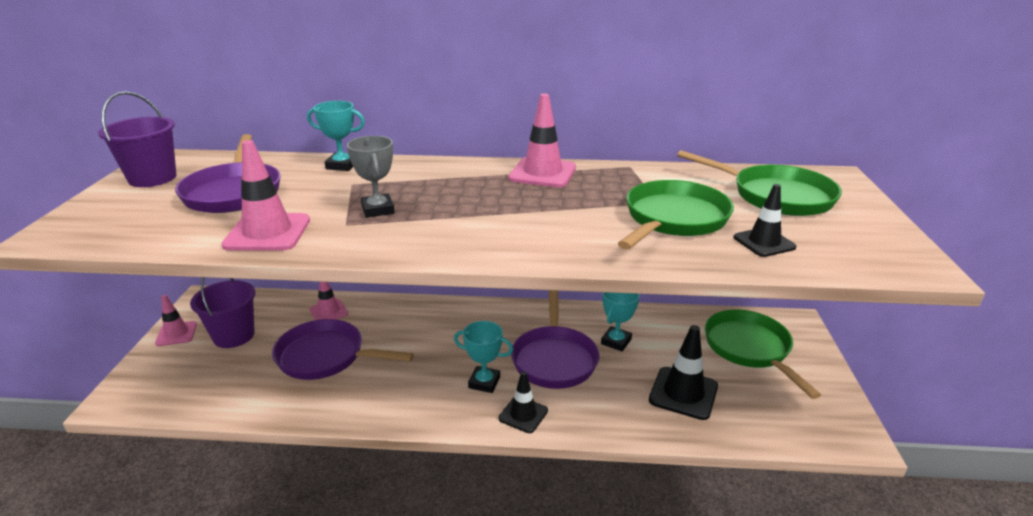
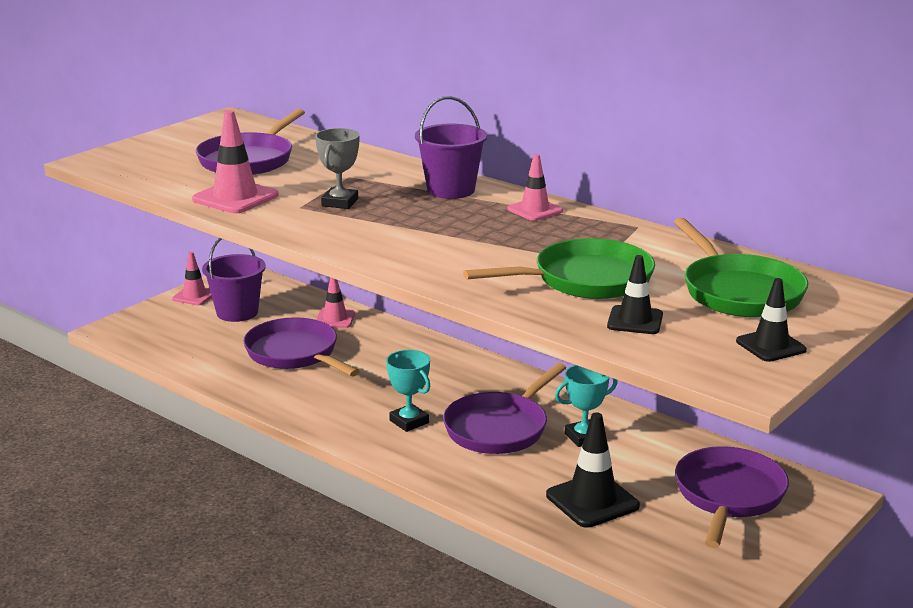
camera: 35 degrees right, 5 degrees down
purple bucket [98,91,176,187] -> purple bucket moved to [415,96,487,199]
turquoise trophy [307,101,365,171] -> none
black traffic cone [498,371,548,433] -> black traffic cone moved to [736,278,807,362]
pink traffic cone [508,94,576,188] -> pink traffic cone [507,154,563,221], size x0.64
green pan [705,309,821,399] -> purple pan [675,446,789,548]

